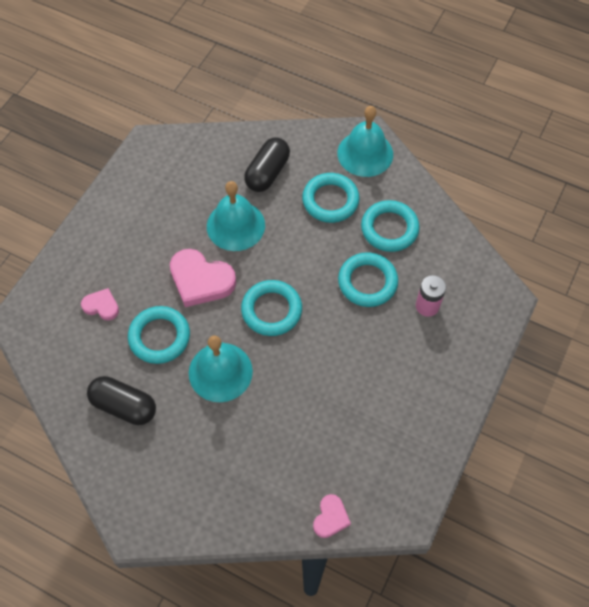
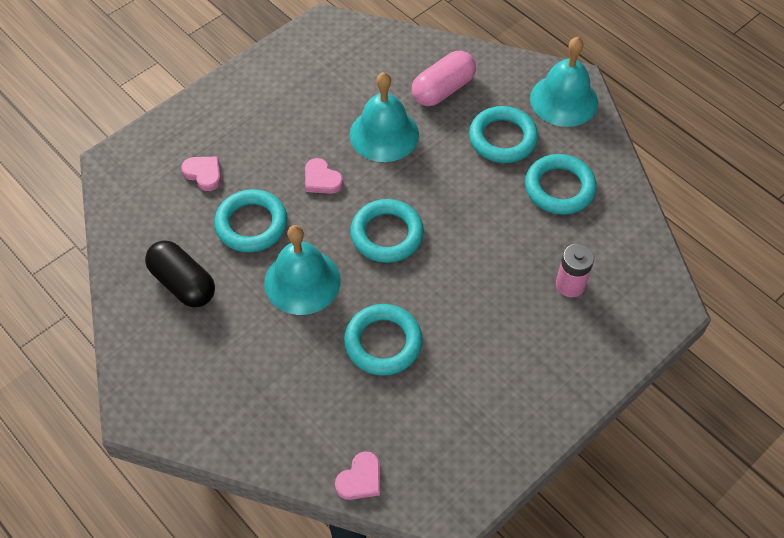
camera: 20 degrees right, 5 degrees down
pink heart [170,249,236,307] -> pink heart [305,158,343,194], size x0.54
black capsule [244,138,290,192] -> pink capsule [412,51,476,106]
turquoise ring [338,252,398,307] -> turquoise ring moved to [344,304,423,376]

